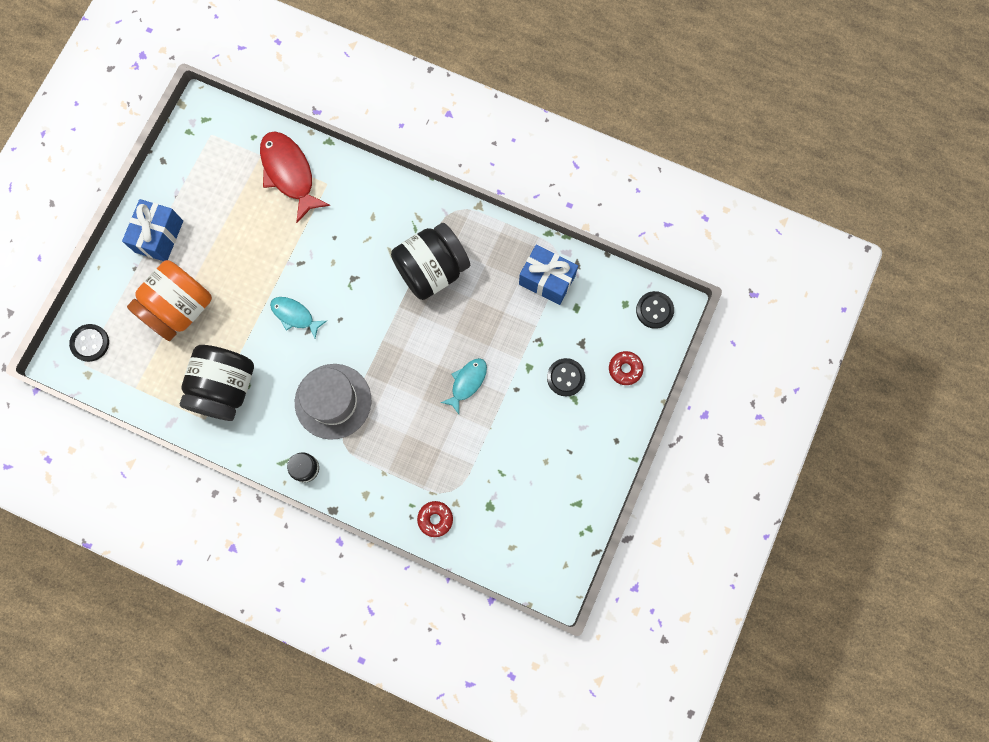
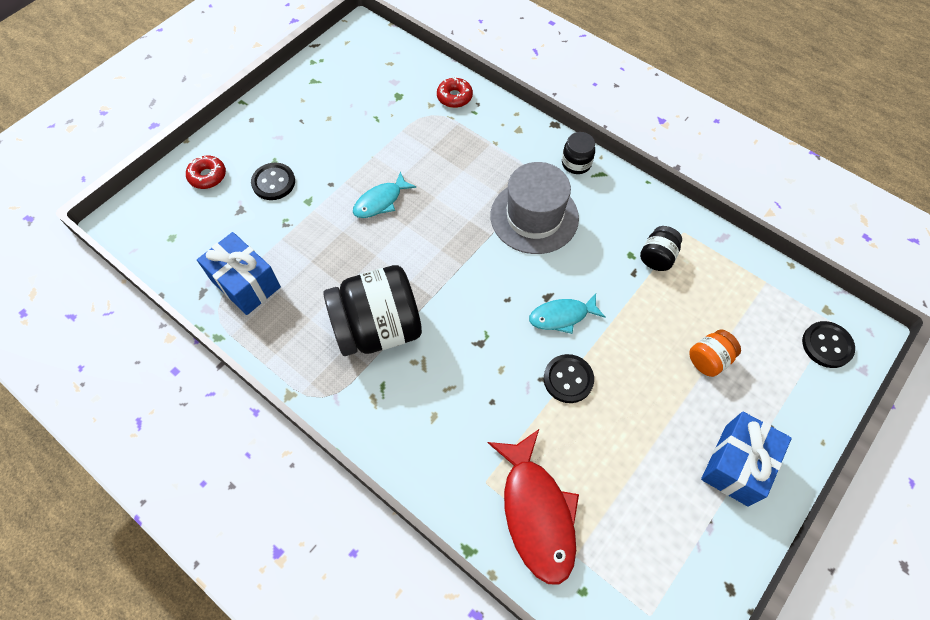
camera: 165 degrees left, 15 degrees down
orange jar [127,260,212,341] -> orange jar [689,330,741,377], size x0.47
black jar [180,345,254,421] -> black jar [640,226,682,271], size x0.47
turquoise fish [270,297,327,338] -> turquoise fish turned 120 degrees clockwise [529,293,605,334]
black button [636,291,674,329] -> black button moved to [544,354,594,403]

